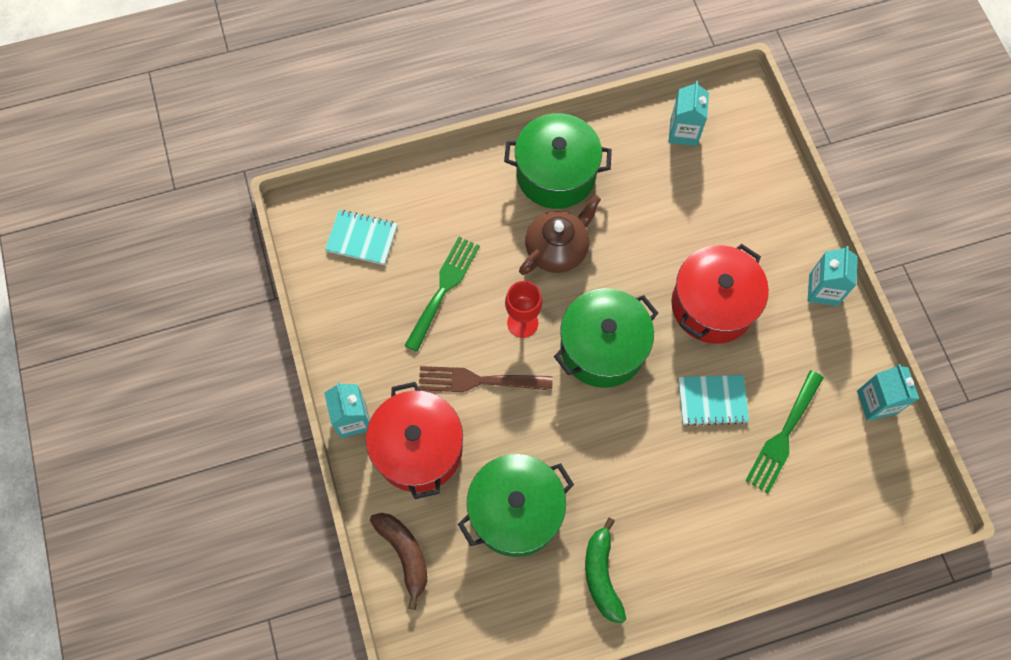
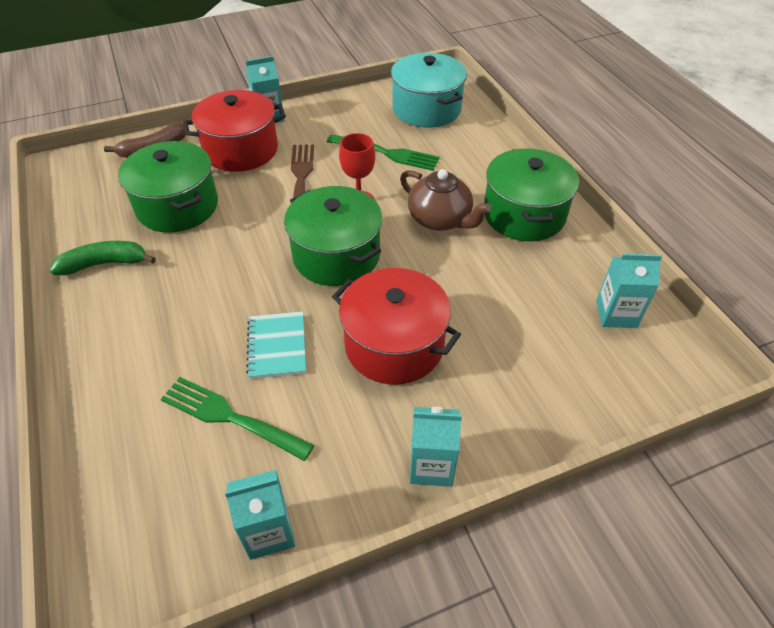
camera: 85 degrees right, 20 degrees down
turquoise notebook [325,210,397,265] -> turquoise pot [391,53,467,128]

